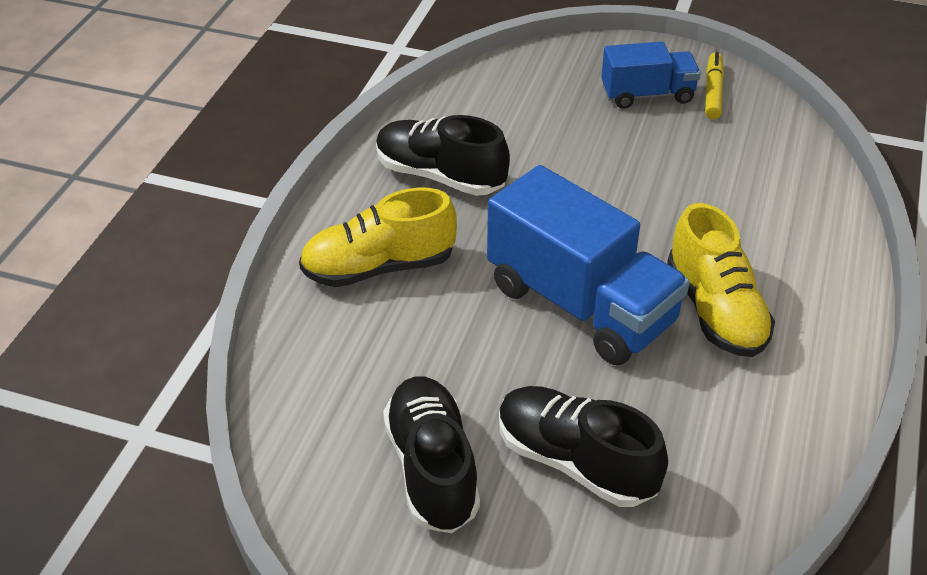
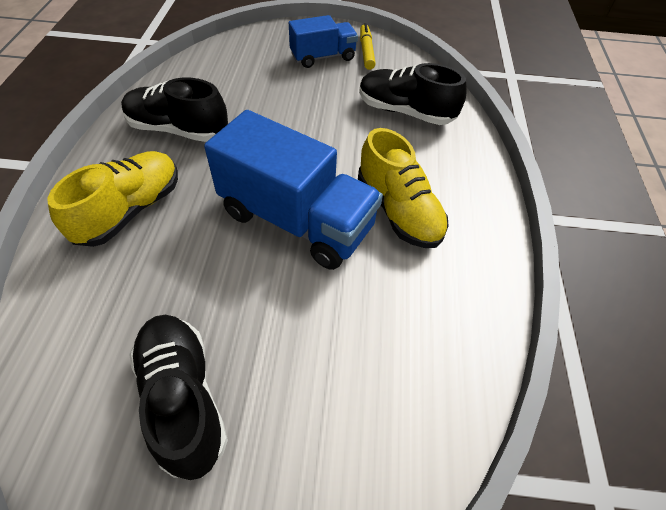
camera: 15 degrees left, 10 degrees up
yellow shoe [299,187,457,287] -> yellow shoe turned 150 degrees clockwise [48,151,178,247]
black shoe [499,386,668,507] -> black shoe moved to [359,63,466,125]

